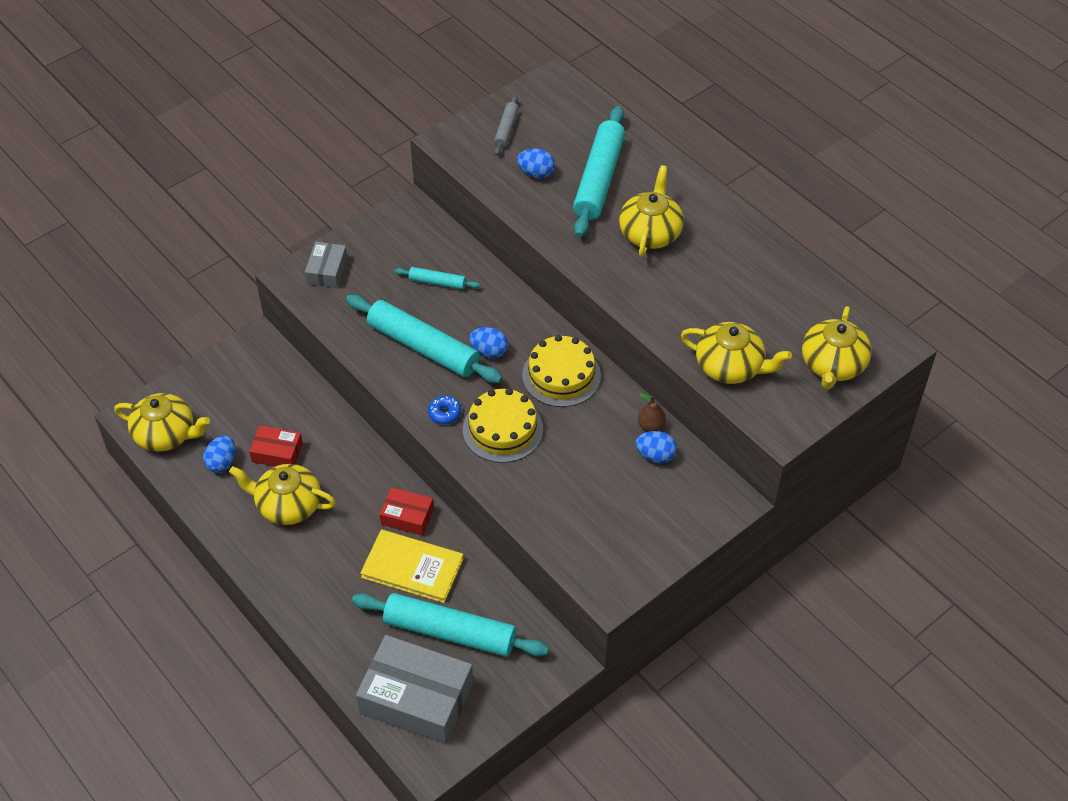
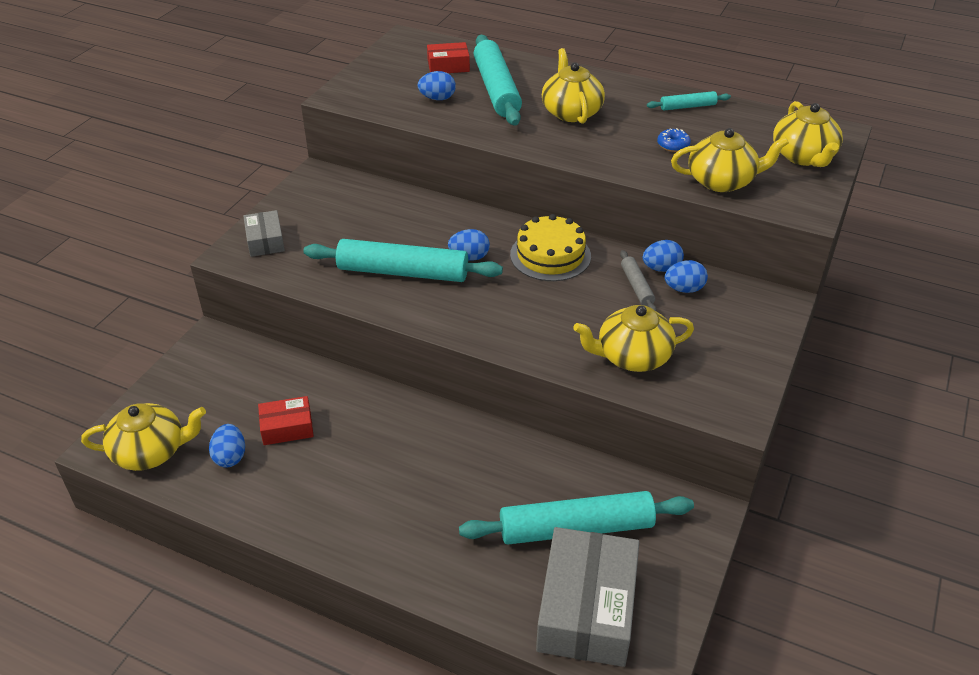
camera: 25 degrees left, 10 degrees down
yellow teapot [229,464,336,525] -> yellow teapot moved to [573,305,694,372]
grey box [356,635,473,744] -> grey box turned 75 degrees counterclockwise [536,527,639,667]
yellow book [360,529,464,603] -> none
red box [379,487,434,536] -> red box moved to [427,42,470,73]
turquoise rolling pin [395,267,480,290] -> turquoise rolling pin moved to [647,91,731,110]
blue donut [428,396,461,424] -> blue donut moved to [657,128,691,152]
yellow cake [463,388,543,463] -> none
grey rolling pin [494,95,519,155] -> grey rolling pin moved to [620,250,657,311]
brown pear [638,393,666,432] -> blue egg [643,240,684,272]

